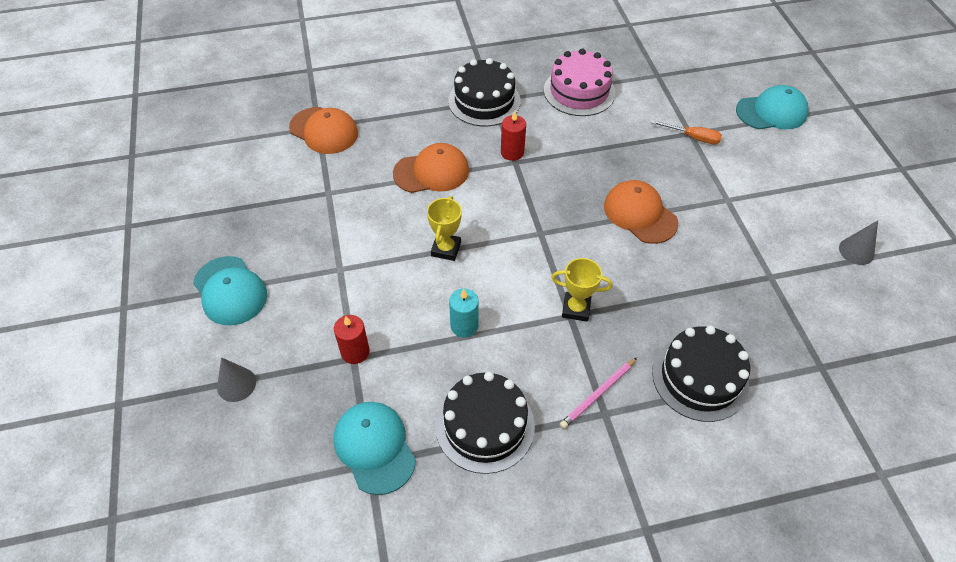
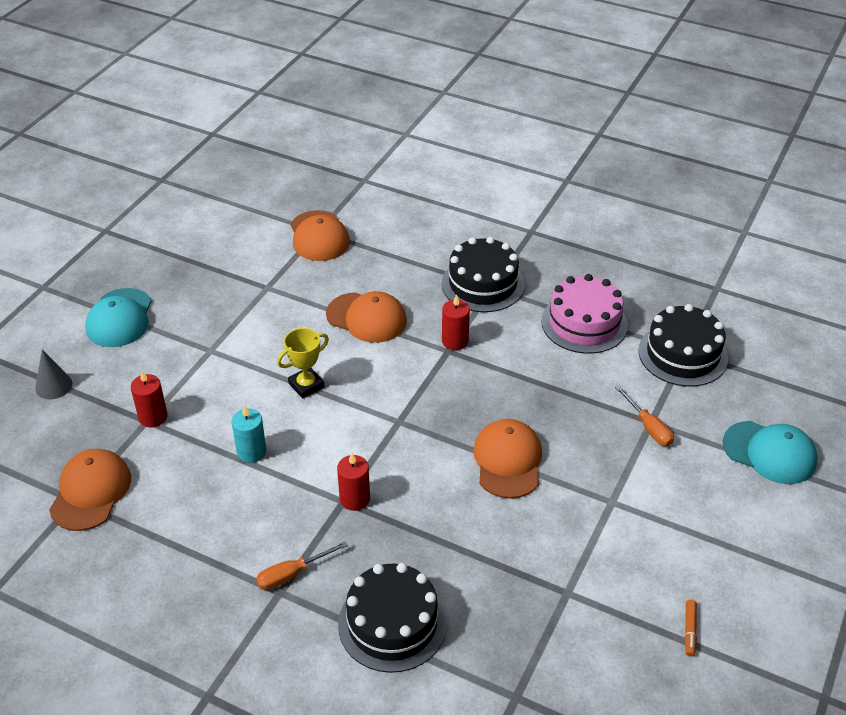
camera: 40 degrees right, 10 degrees down
turquoise cap [334,402,416,495] -> orange cap [49,449,131,531]
black cake [435,372,535,474] -> black cake moved to [639,304,728,387]
yellow trophy [551,258,613,322] -> red candle [337,453,370,511]
pink pencil [560,358,637,429] -> orange screwdriver [256,541,348,590]
grey cone [839,220,878,265] -> orange marker [685,600,697,657]

